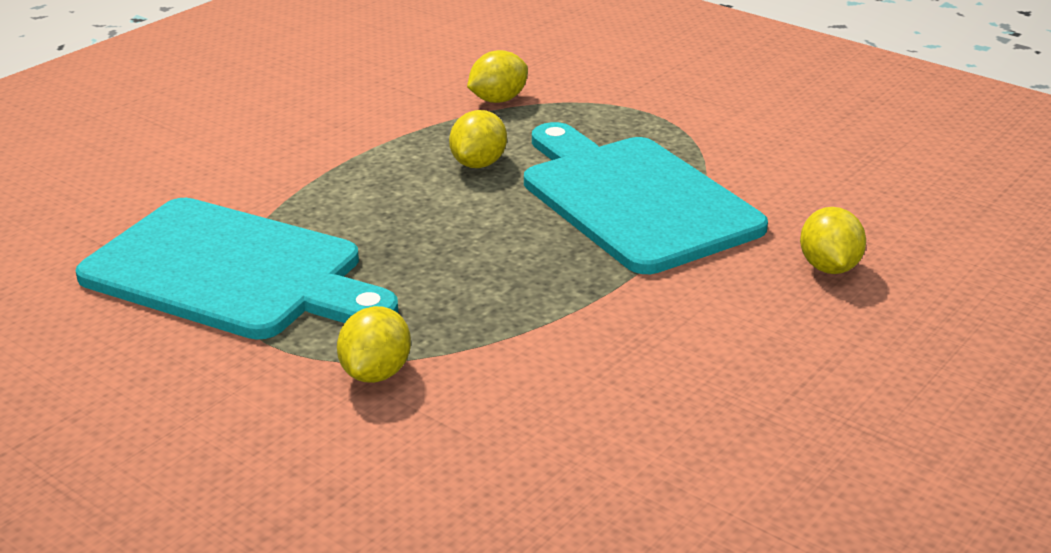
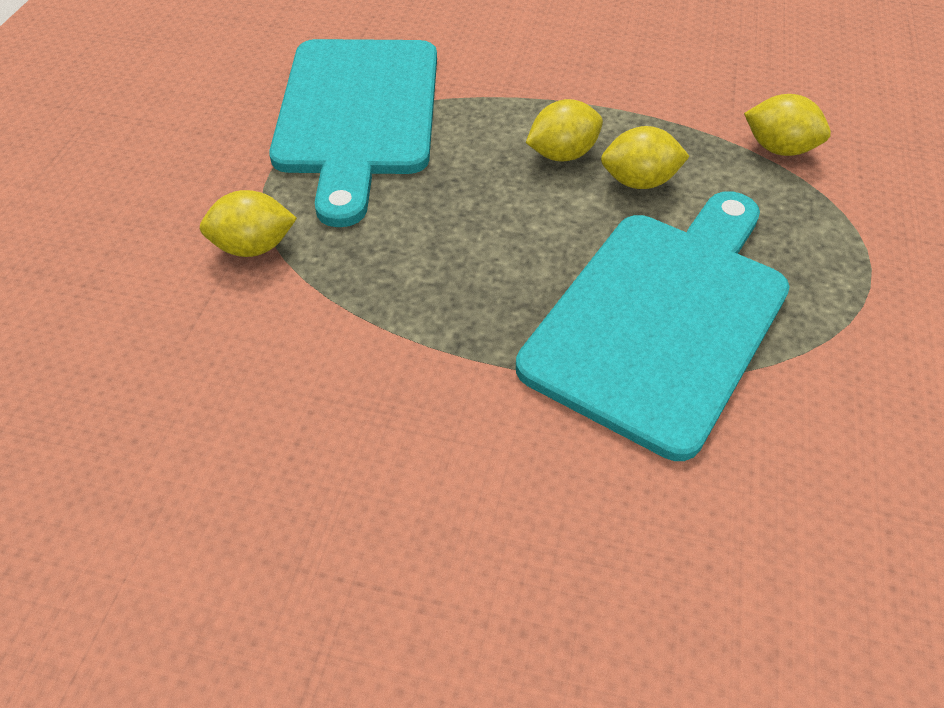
camera: 65 degrees right, 20 degrees up
yellow lemon [800,207,866,274] -> yellow lemon moved to [526,99,603,162]

